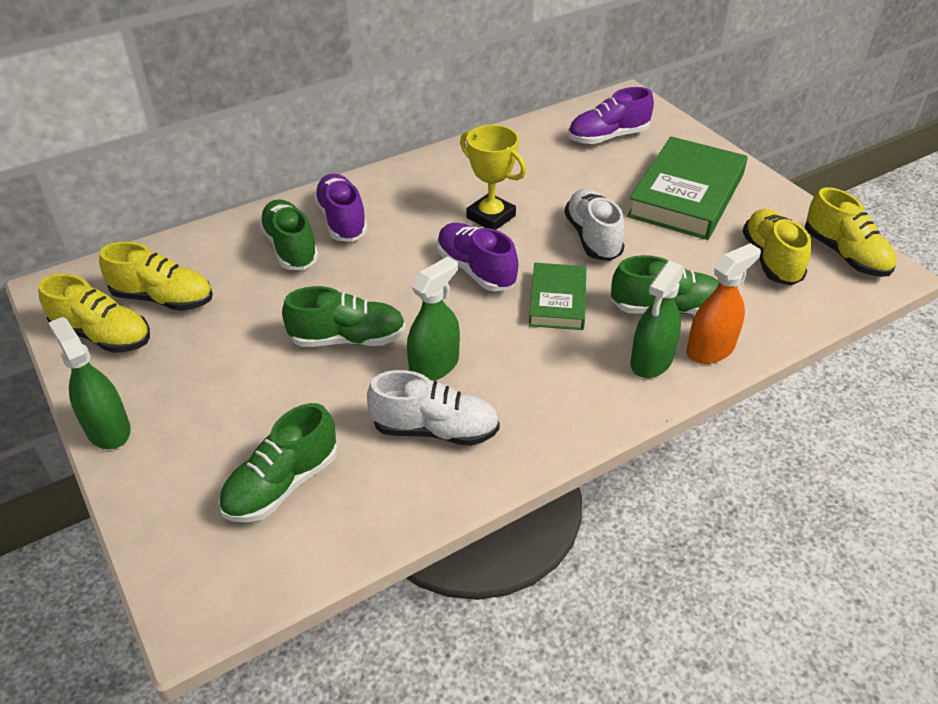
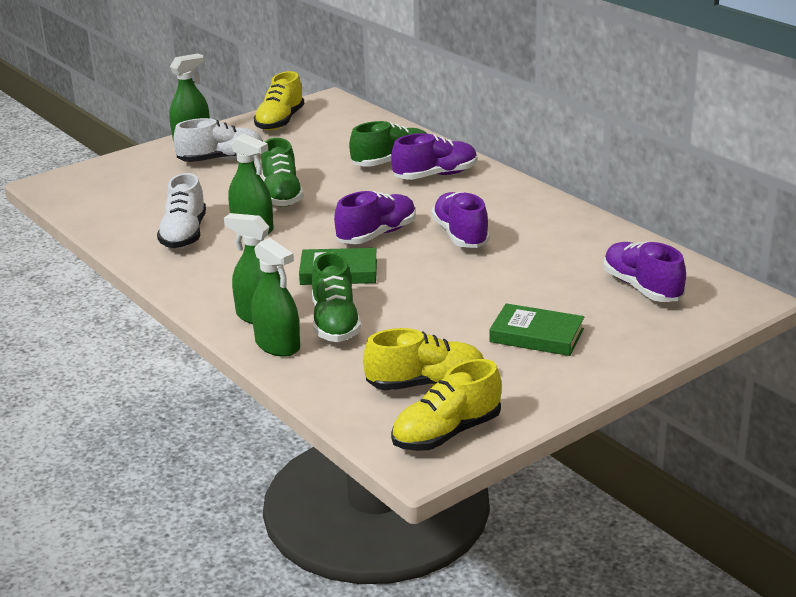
camera: 85 degrees right, 15 degrees down
yellow shoe [99,242,213,311] -> none
green shoe [218,403,338,522] -> none
yellow trophy [460,125,526,230] -> purple shoe [431,192,490,248]
white shoe [565,189,625,261] -> white shoe moved to [173,118,263,162]
green book [627,136,748,240] -> green book [490,303,584,356], size x0.57
orange spray bottle [687,243,761,364] -> green spray bottle [251,238,300,357]

